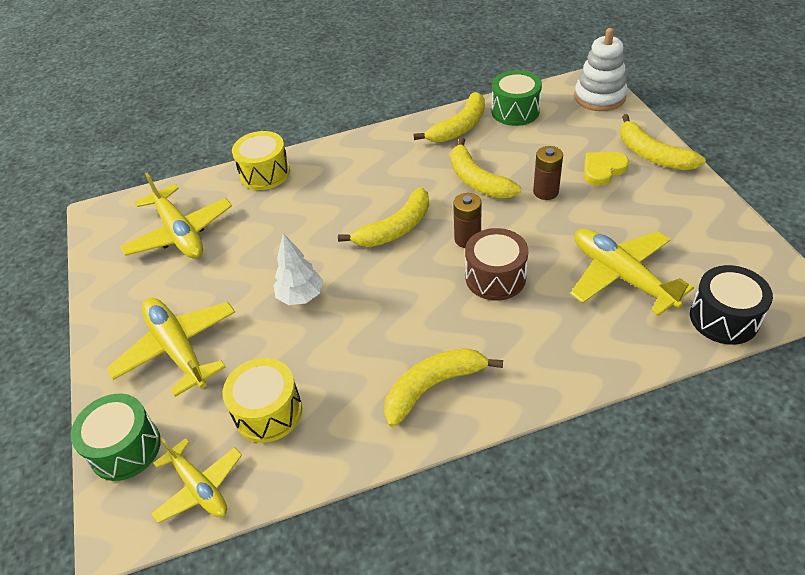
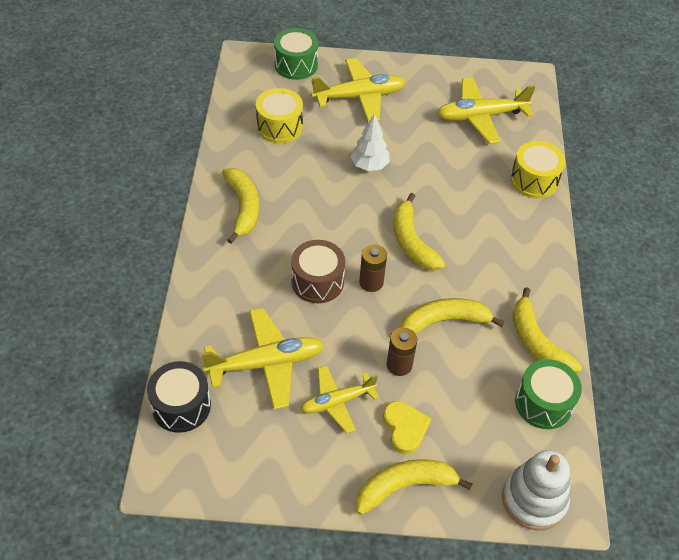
camera: 105 degrees right, 5 degrees up
yellow plane [151,437,242,523] -> yellow plane moved to [301,365,379,433]

